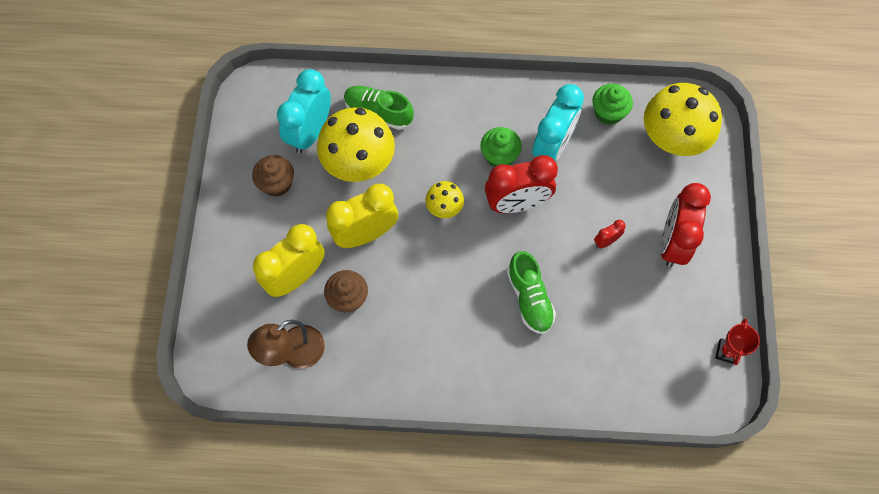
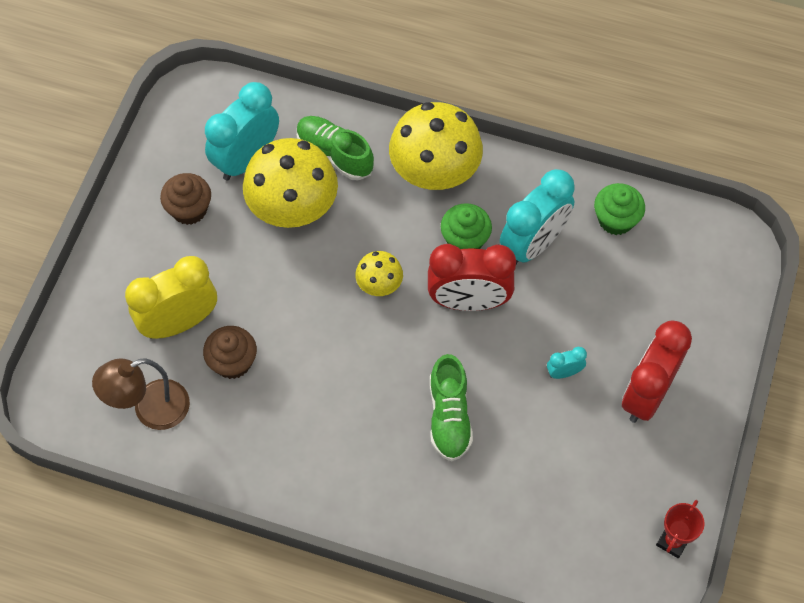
camera: 15 degrees right, 5 degrees down
yellow clock [326,184,398,248] -> none
red clock [594,220,626,248] -> turquoise clock [547,347,587,379]
yellow mushroom [644,83,722,156] -> yellow mushroom moved to [389,102,483,190]

